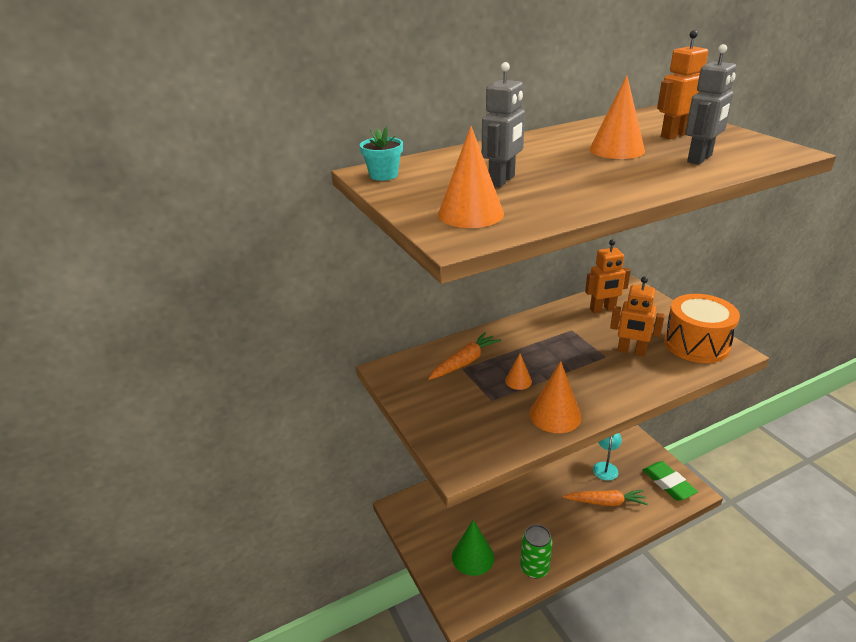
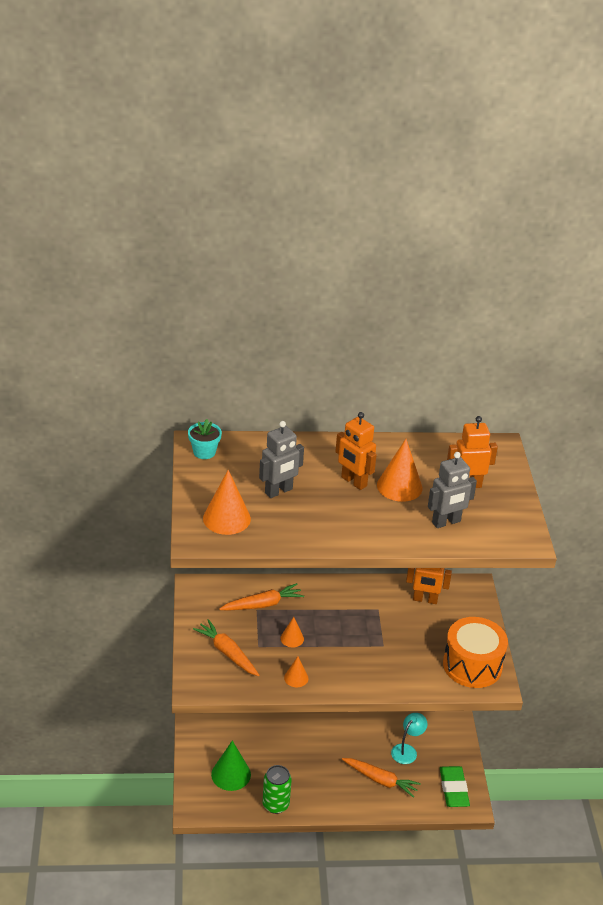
camera: 20 degrees right, 5 degrees up
orange cone [529,361,581,433] -> orange cone [284,656,308,687], size x0.56
orange robot [610,277,665,356] -> orange robot moved to [335,412,377,490]
none -> orange carrot [193,619,259,676]

